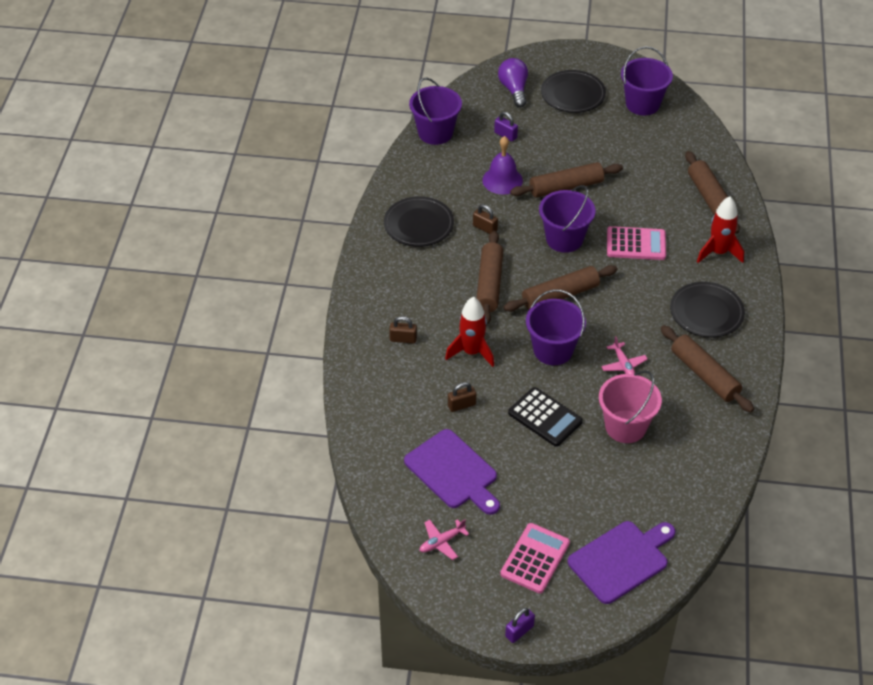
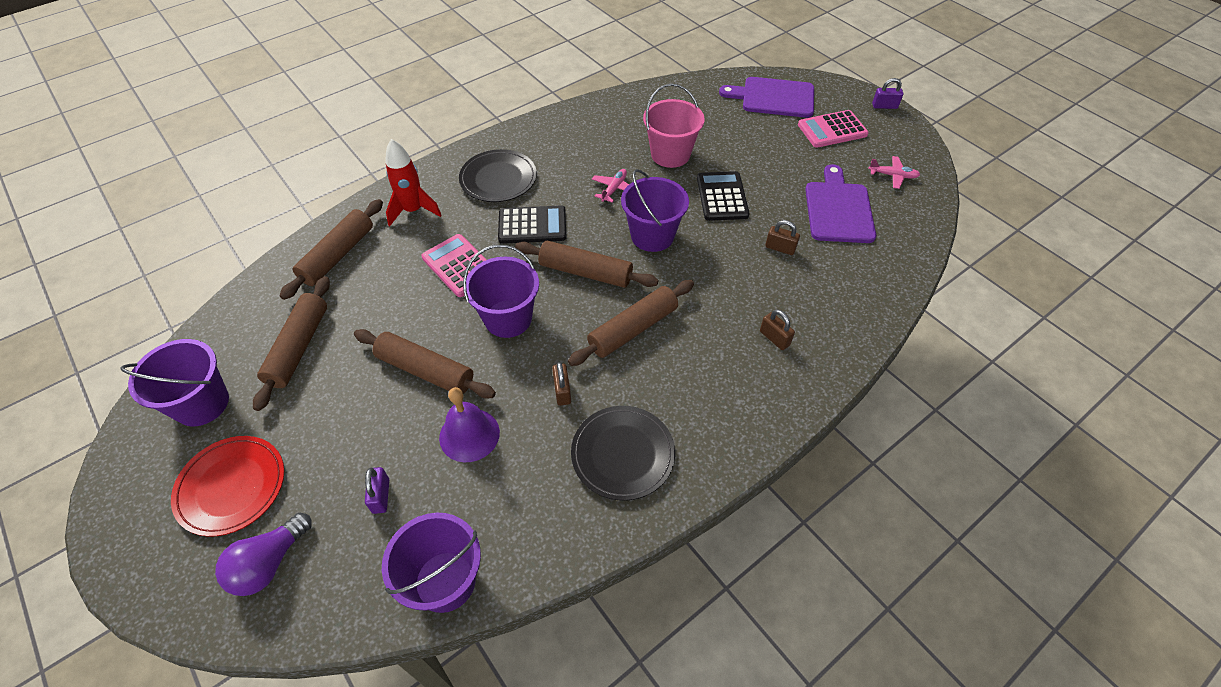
camera: 135 degrees left, 5 degrees up
red rocket [445,297,494,367] -> none
black plate [541,70,606,113] -> red plate [171,436,284,537]
brown rolling pin [661,325,754,412] -> brown rolling pin moved to [253,276,330,411]
none -> black calculator [498,206,567,244]

